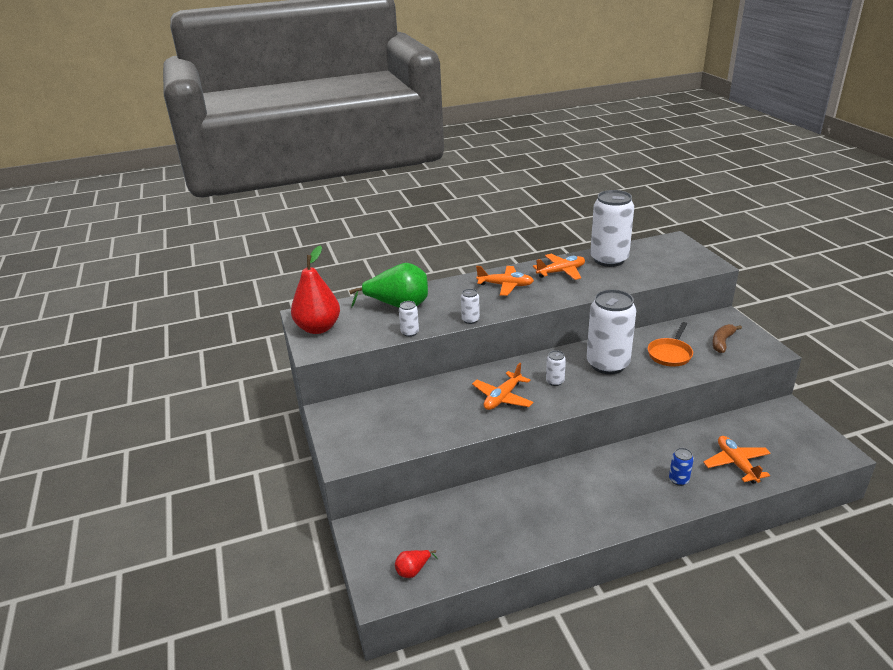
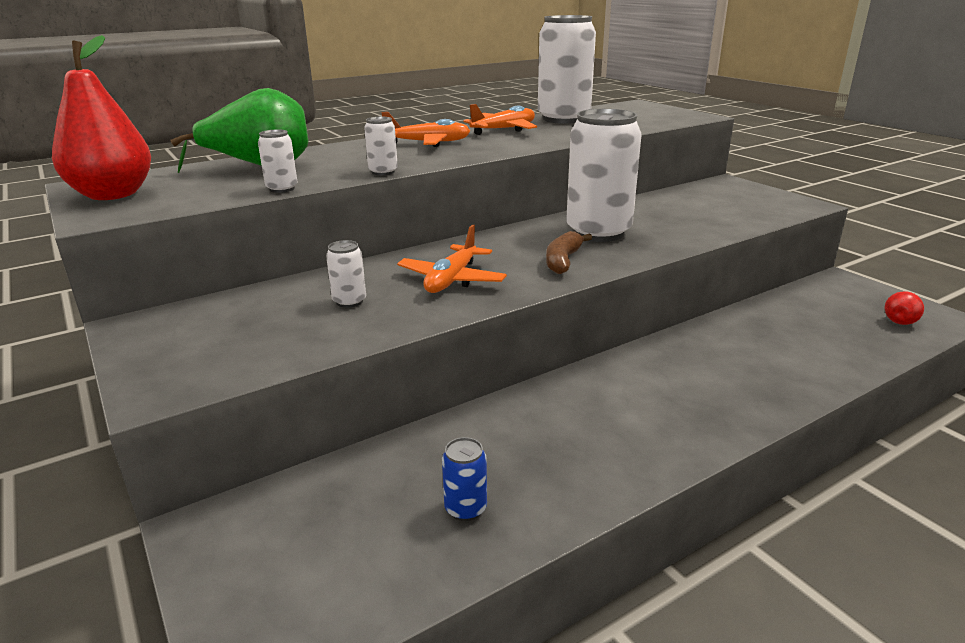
camera: 15 degrees left, 5 degrees down
red pear [395,550,438,578] -> red pear moved to [885,291,924,325]
white can [546,350,566,386] -> white can moved to [326,240,366,308]
orange pan [648,322,693,367] -> none
blue can [669,448,694,486] -> blue can moved to [442,437,487,521]
orange plane [703,436,771,484] -> none
brown banana [712,324,742,353] -> brown banana moved to [546,231,592,274]

